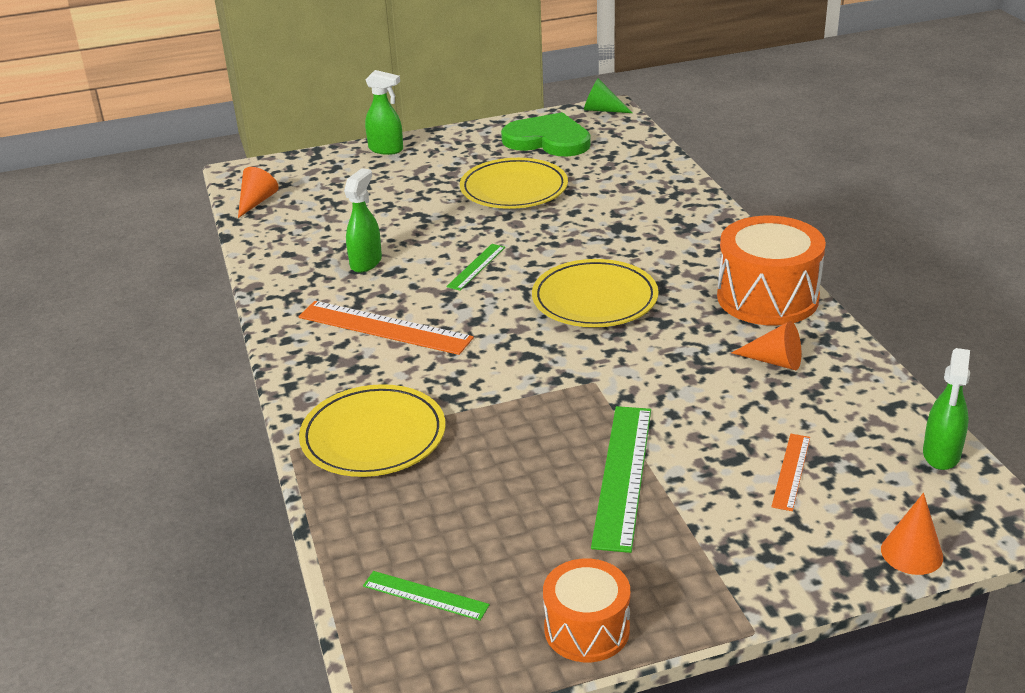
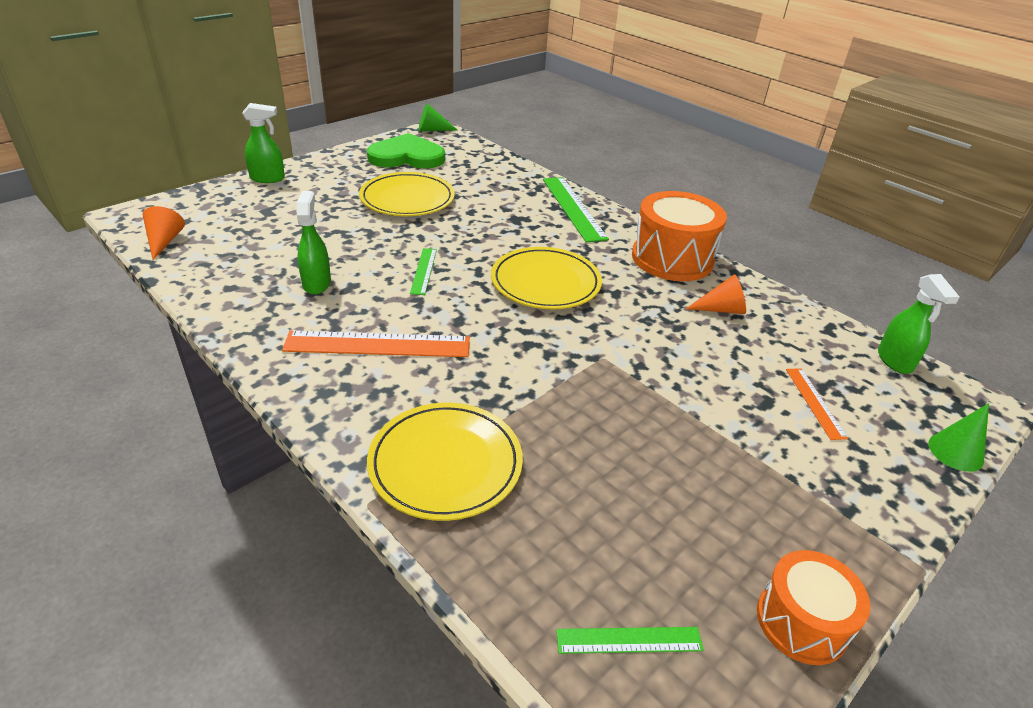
camera: 30 degrees left, 5 degrees up
green ruler [591,406,651,553] -> green ruler moved to [543,177,609,242]
orange cone [881,493,943,575] -> green cone [928,403,989,472]

